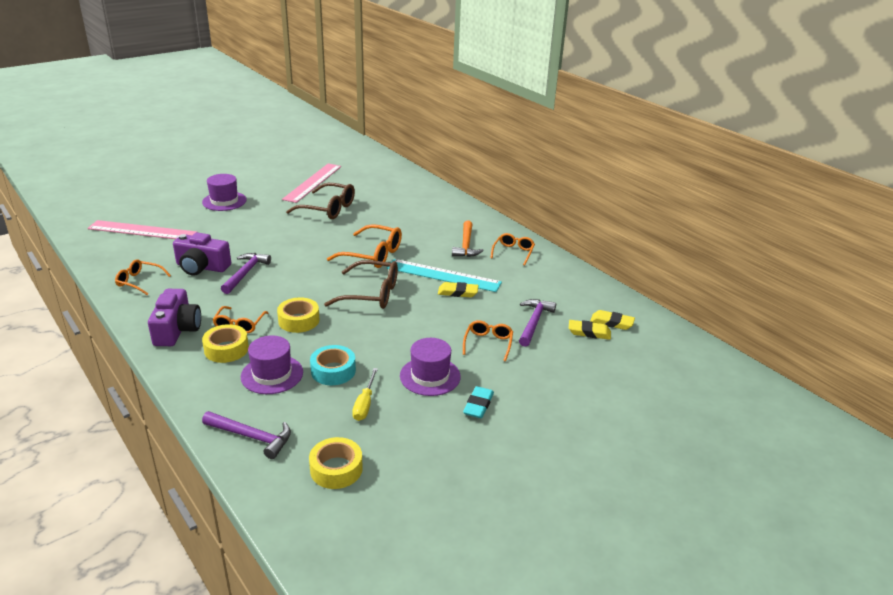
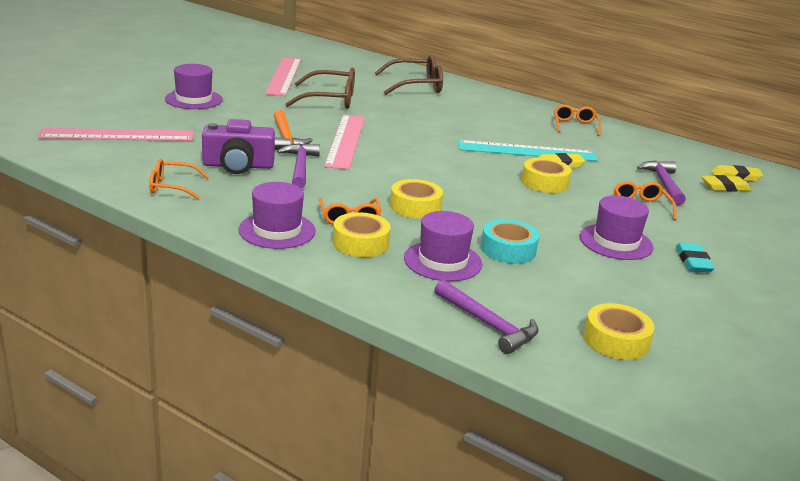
camera: 20 degrees left, 5 degrees down
purple camera [148,289,201,346] -> purple hat [238,182,316,249]
purple hammer [202,411,291,459] -> purple hammer turned 45 degrees clockwise [434,280,538,354]
brown glasses [324,260,398,309] -> brown glasses moved to [375,55,443,95]
orange glasses [327,224,402,268] -> none
yellow screwdriver [352,368,378,421] -> none
orange hammer [452,221,484,257] -> orange hammer moved to [274,110,313,150]
none -> pink ruler [324,115,365,170]
none -> yellow tape [521,158,572,193]

